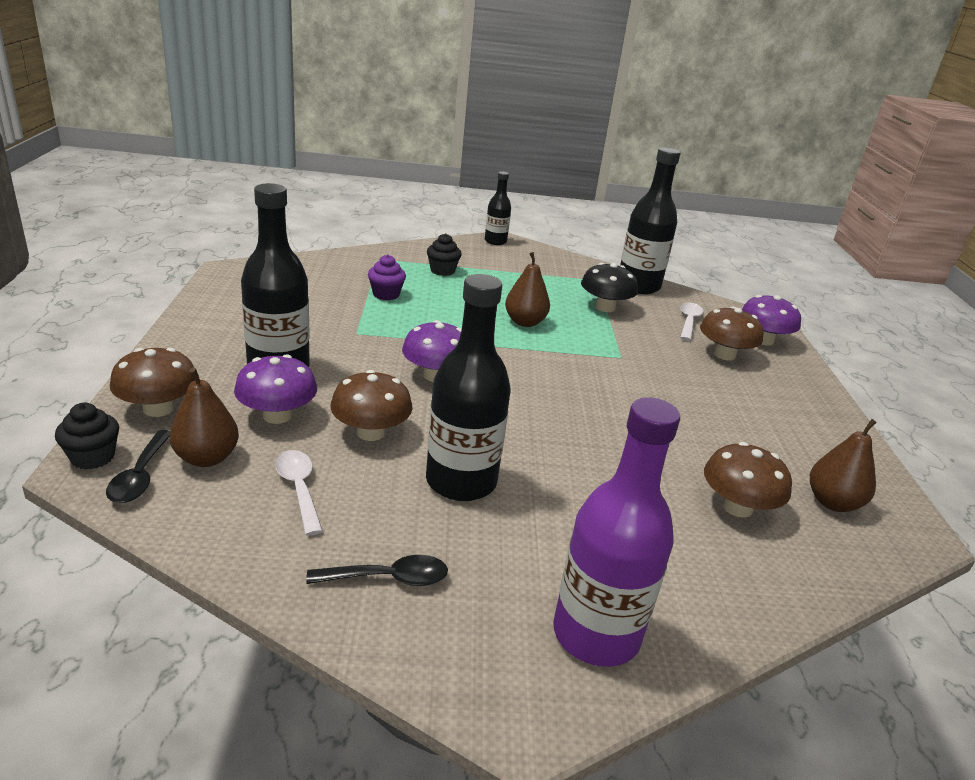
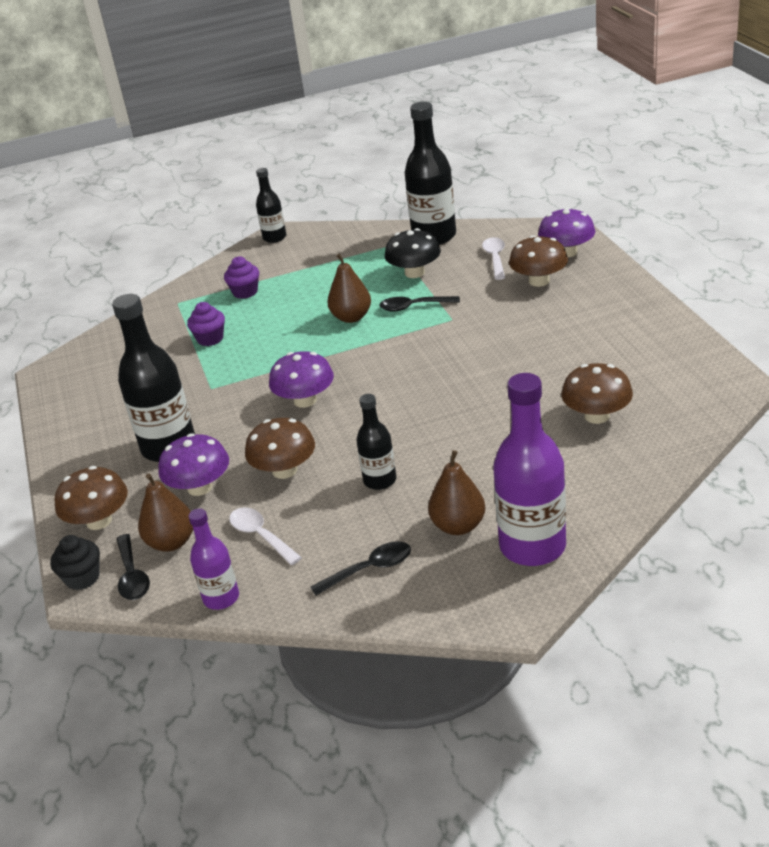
camera: 10 degrees left, 5 degrees up
black bottle [426,274,511,501] -> black bottle [356,394,396,490], size x0.56
black cupcake [427,233,462,276] -> purple cupcake [224,257,259,299]
brown pear [810,419,877,512] -> brown pear moved to [428,450,485,535]
none -> purple bottle [188,508,239,610]
none -> black spoon [379,296,460,312]

